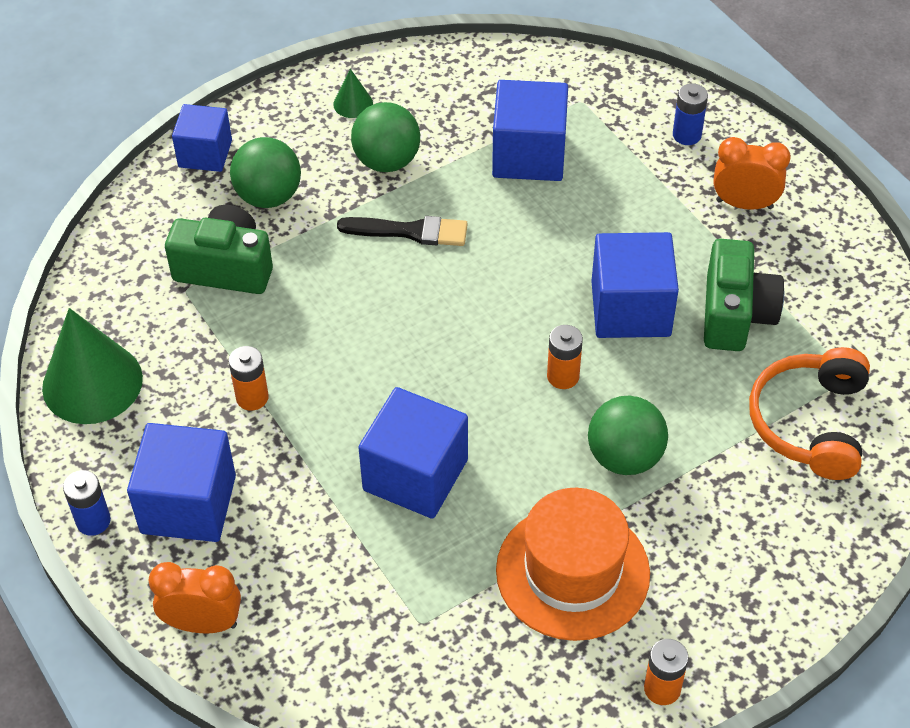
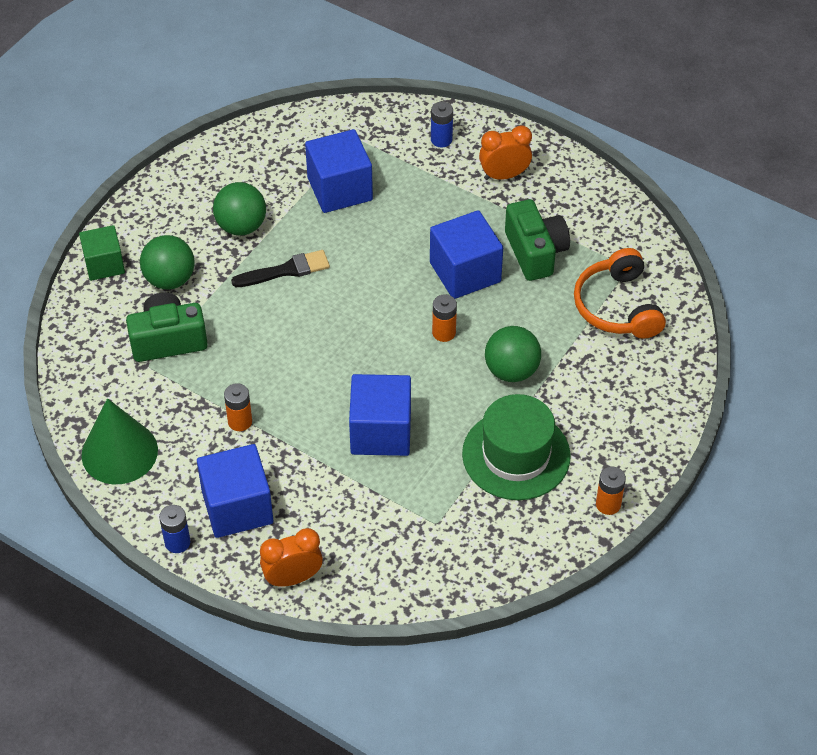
camera: 25 degrees left, 0 degrees up
blue cube [172,104,232,172] -> green cube [79,225,125,281]
green cone [333,69,373,118] -> none
orange hat [496,488,650,641] -> green hat [462,394,571,500]

